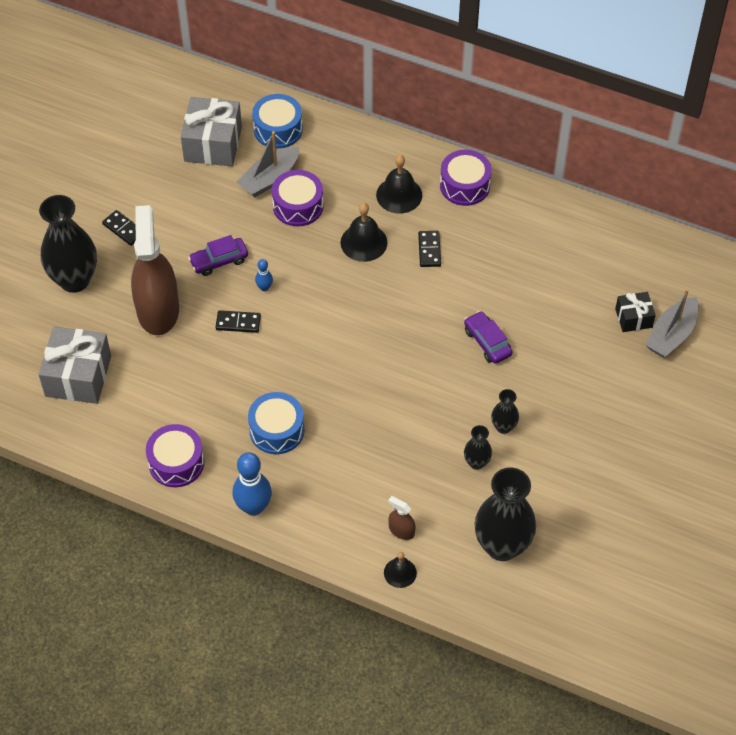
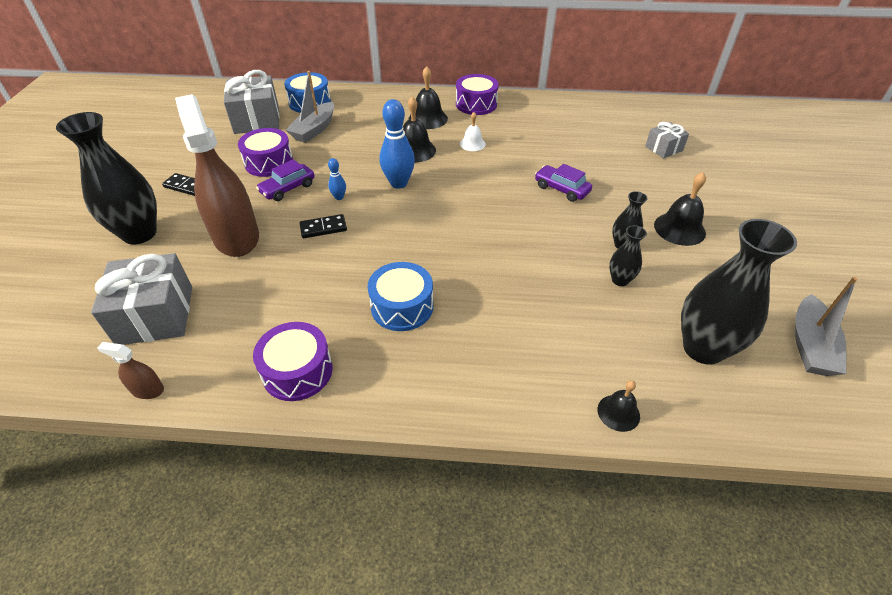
camera: 20 degrees left, 10 degrees down
blue bowling pin [233,452,272,516] -> blue bowling pin moved to [380,99,415,189]
purple drum [272,170,324,227] -> purple drum moved to [238,128,293,177]
brown spray bottle [388,496,416,540] -> brown spray bottle moved to [97,342,164,399]
black domino [418,231,441,267] -> white bell [460,112,486,151]
black gift [615,292,656,332] -> grey gift [645,122,689,158]
grey boat [645,289,699,358] -> grey boat moved to [795,277,858,376]
none -> black bell [654,172,706,246]

